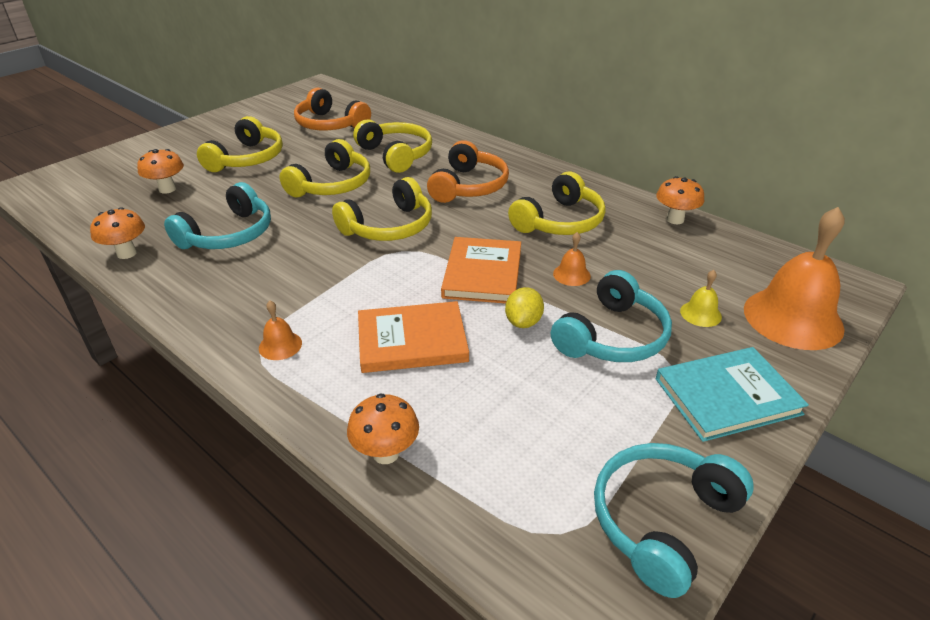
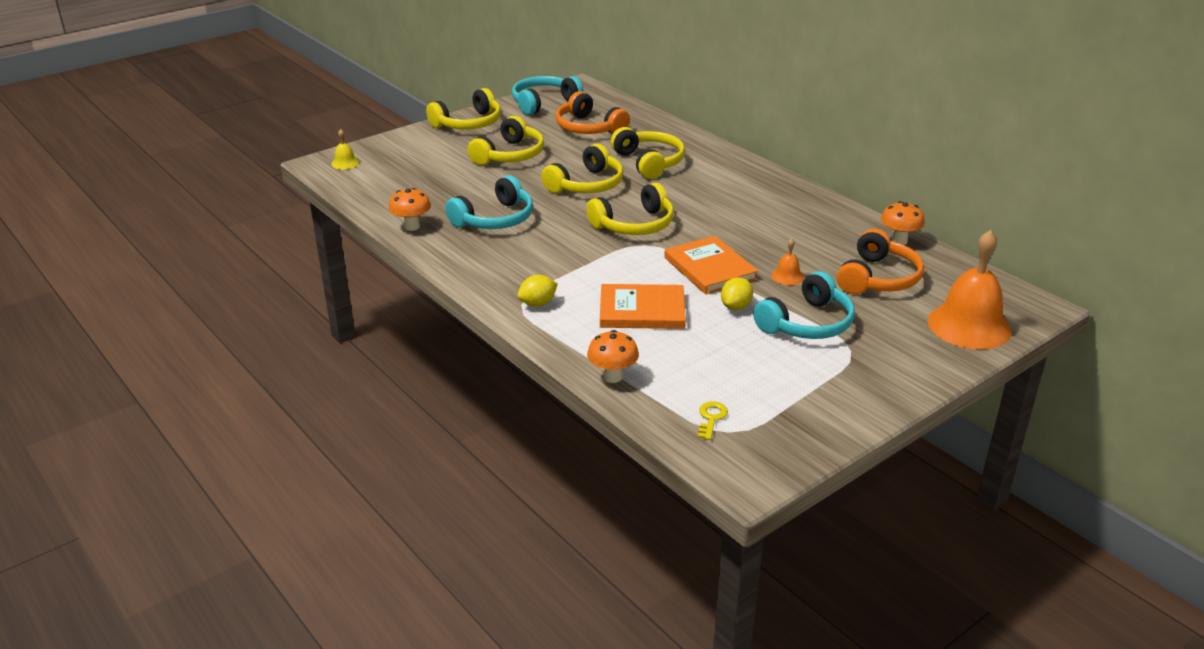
camera: 10 degrees right, 5 degrees down
orange mushroom [137,149,184,194] -> none
orange bell [259,301,302,360] -> yellow lemon [517,275,558,307]
orange headphones [427,140,509,203] -> orange headphones moved to [837,229,924,294]
orange book [441,237,521,304] -> orange book turned 45 degrees counterclockwise [664,236,758,294]
yellow headphones [508,171,606,235] -> yellow headphones moved to [426,88,501,129]
turquoise headphones [594,443,754,598] -> turquoise headphones moved to [512,76,584,115]
turquoise book [656,347,809,442] -> none
yellow bell [680,270,722,327] -> yellow bell moved to [331,129,359,169]
none -> yellow key [698,402,728,440]

